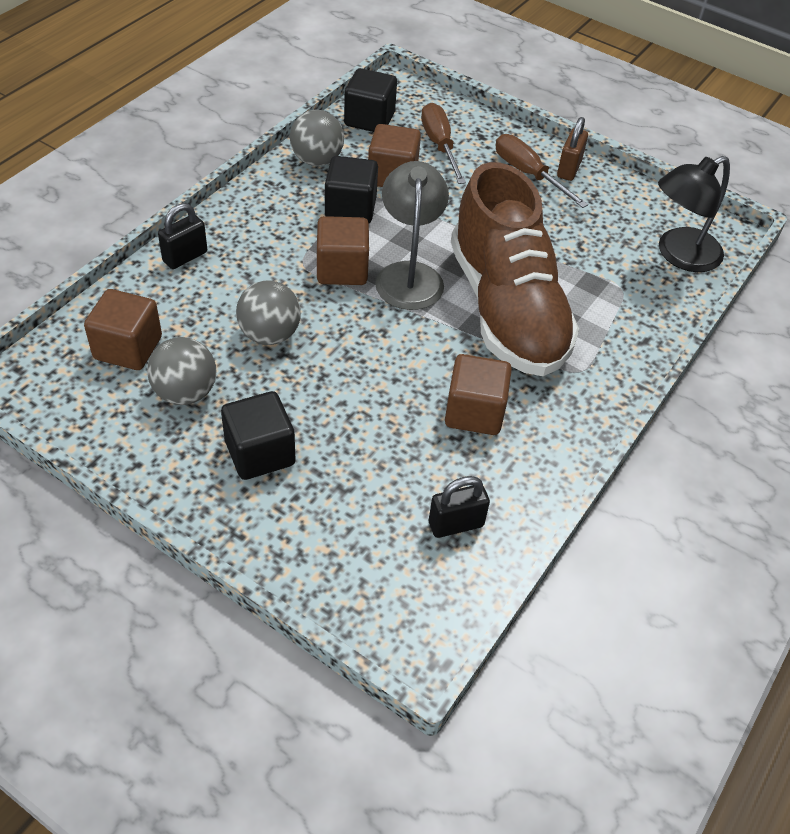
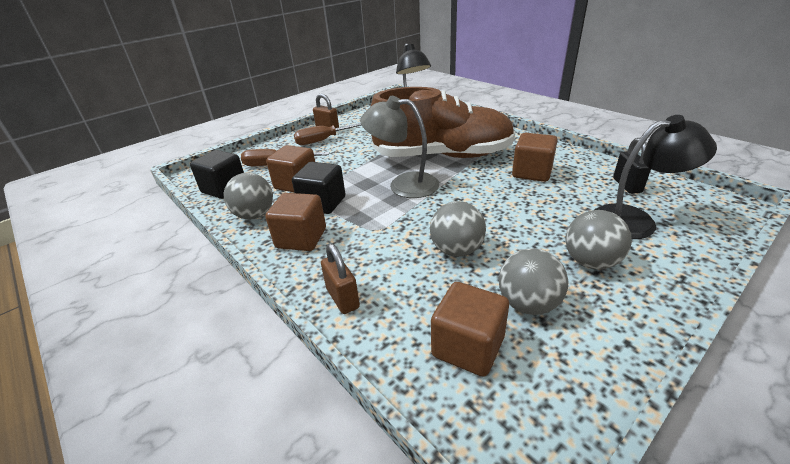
camera: 70 degrees left, 15 degrees down
black padlock [158,203,207,269] -> brown padlock [321,244,360,314]
black cube [221,391,296,480] -> grey ball [565,210,632,269]
brown cube [317,216,369,285] -> brown cube moved to [265,193,326,251]
none -> black lamp [594,115,717,239]

